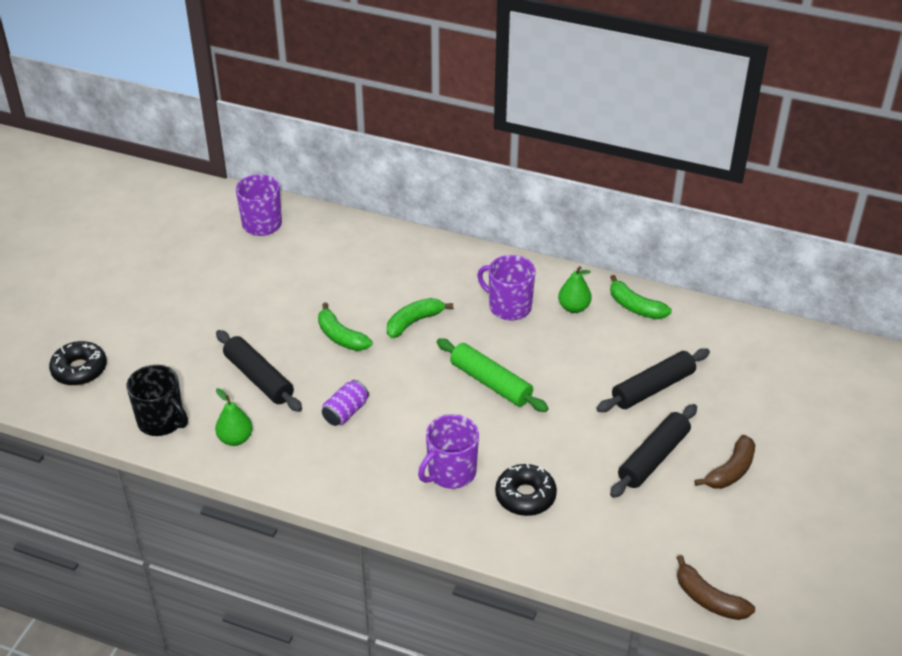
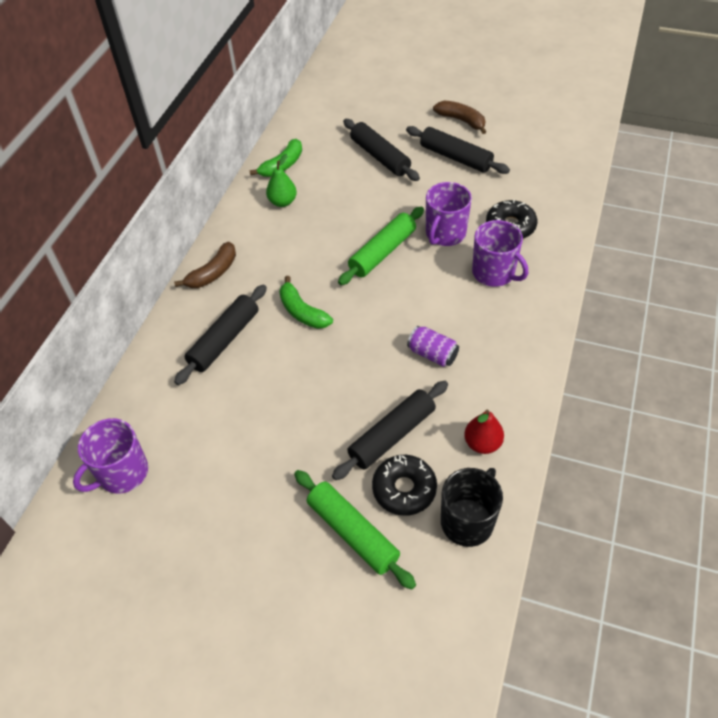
camera: 90 degrees left, 10 degrees up
black donut [49,341,107,386] -> black donut moved to [372,455,437,516]
green pear [215,388,253,446] -> red pear [464,410,504,454]
green banana [318,303,372,351] -> none
purple mug [477,255,535,321] -> purple mug moved to [426,182,472,246]
brown banana [677,555,755,620] -> brown banana moved to [174,242,236,288]
none -> black rolling pin [174,285,267,385]
none -> green rolling pin [294,470,416,590]

